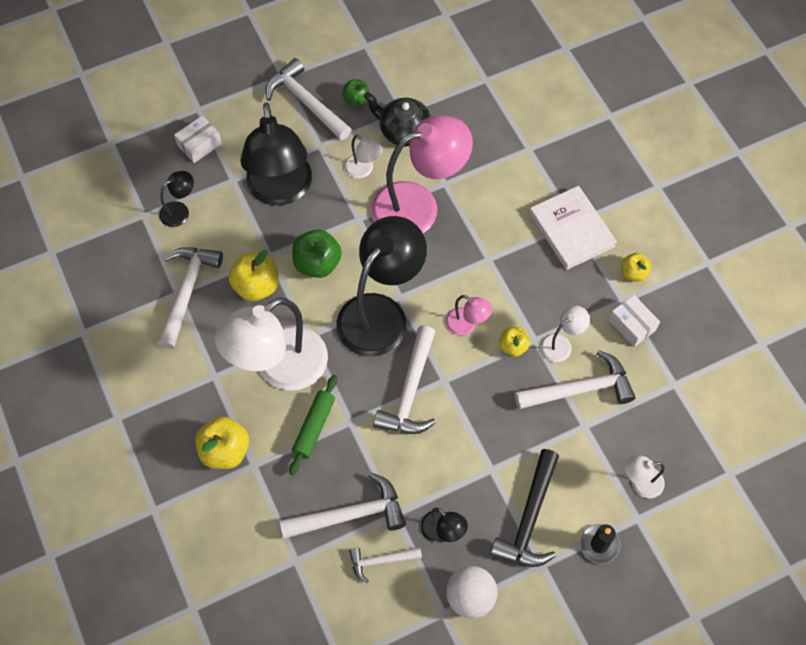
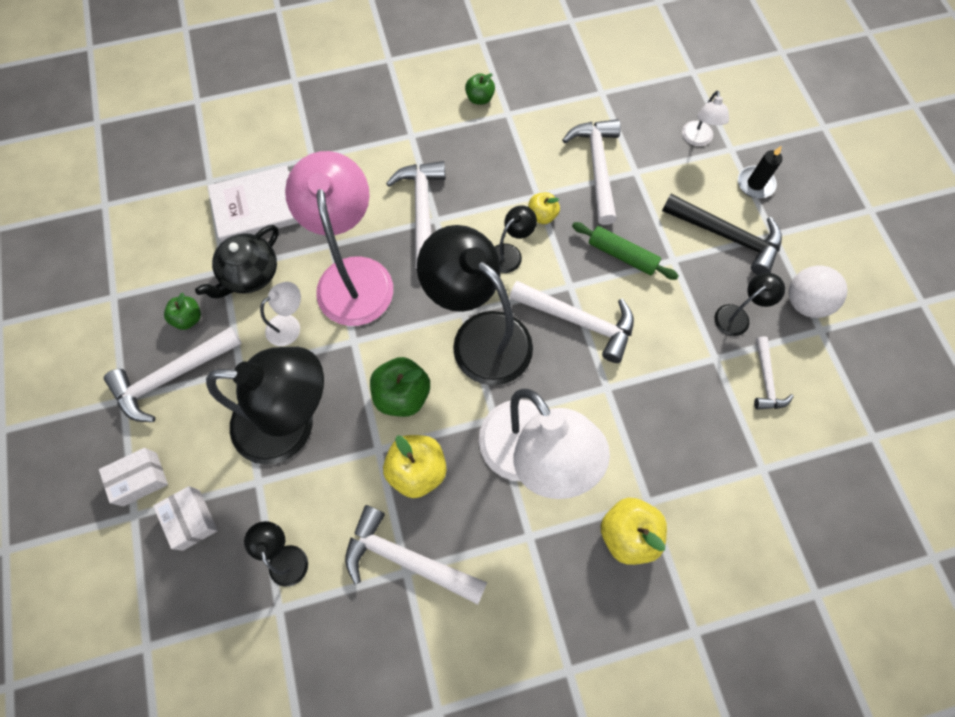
camera: 80 degrees left, 5 degrees up
white hammer [280,473,406,539] -> white hammer moved to [386,161,446,269]
green rolling pin [289,375,337,475] -> green rolling pin moved to [572,222,679,280]
pink lamp [445,295,492,335] -> black lamp [495,205,537,273]
white book [529,186,617,270] -> white book moved to [208,166,298,242]
white lamp [540,305,590,362] -> none
white box [609,295,660,347] -> white box moved to [99,448,168,506]
yellow apple [621,253,651,282] -> green apple [465,73,495,105]

